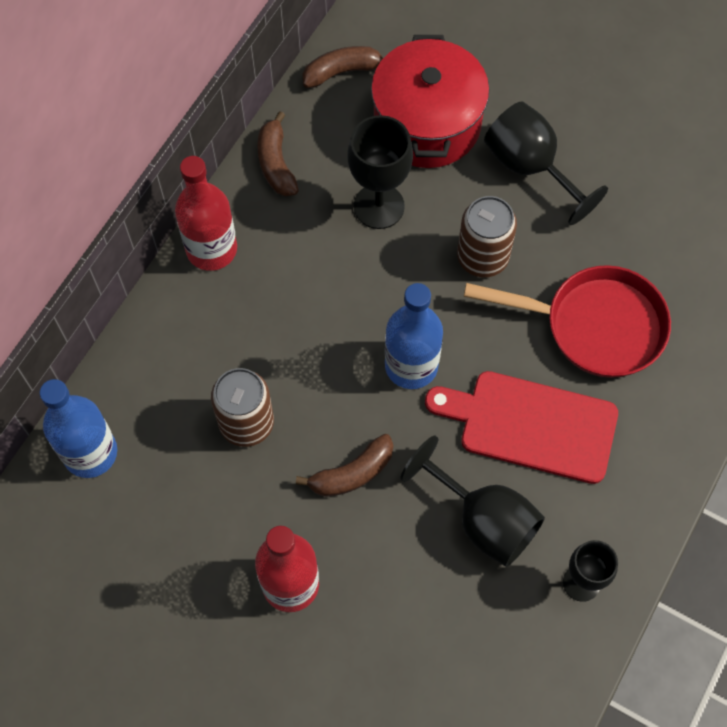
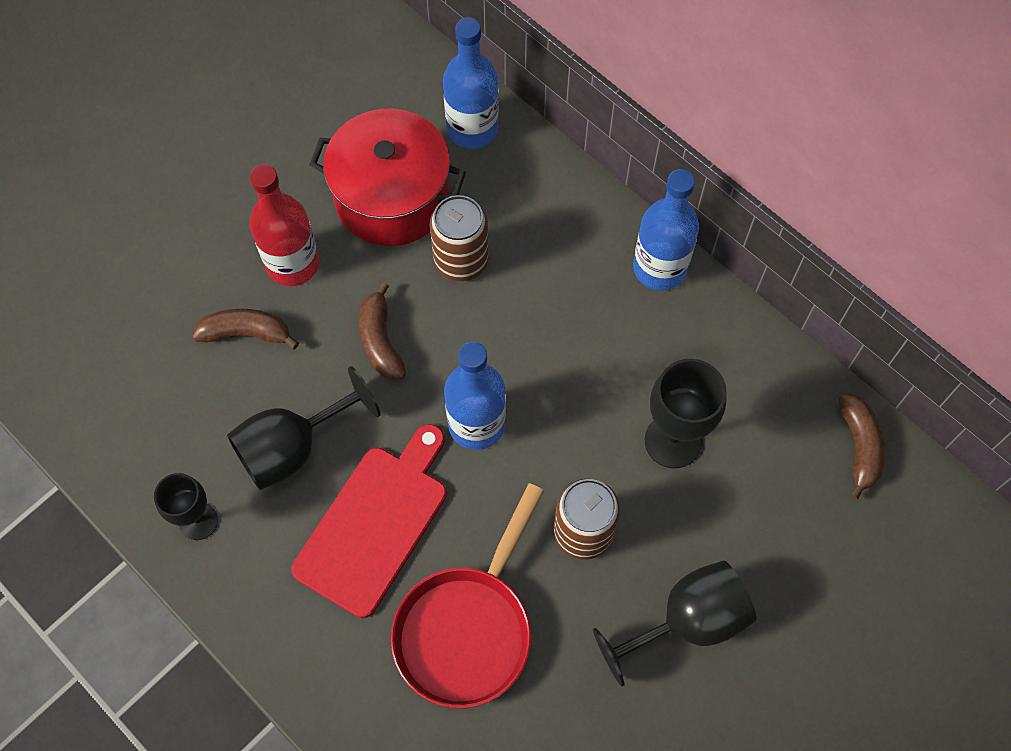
camera: 105 degrees right, 0 degrees up
red bottle [175,156,237,271] -> blue bottle [633,169,699,290]
brown banana [257,111,299,196] -> brown banana moved to [192,309,299,349]
red pot [371,35,490,168] -> red pot moved to [309,108,466,246]

